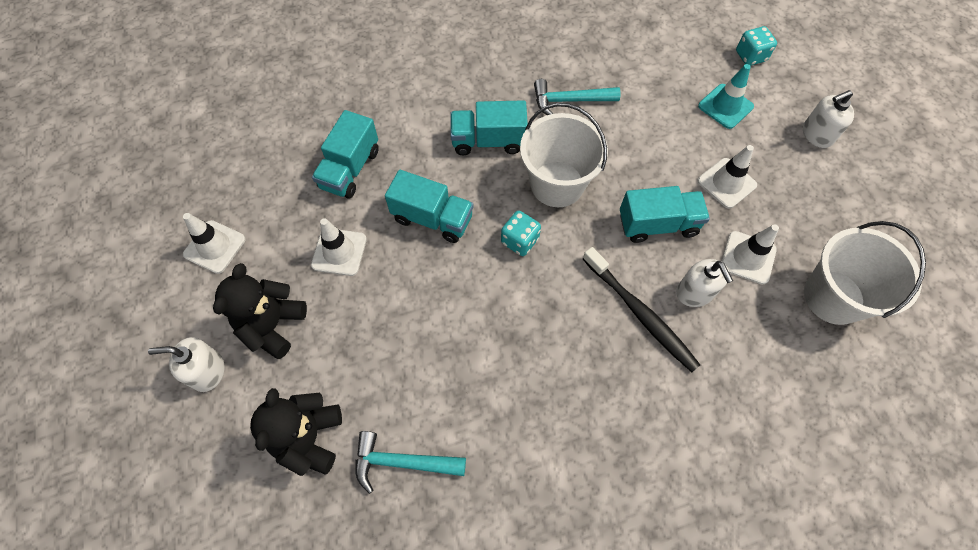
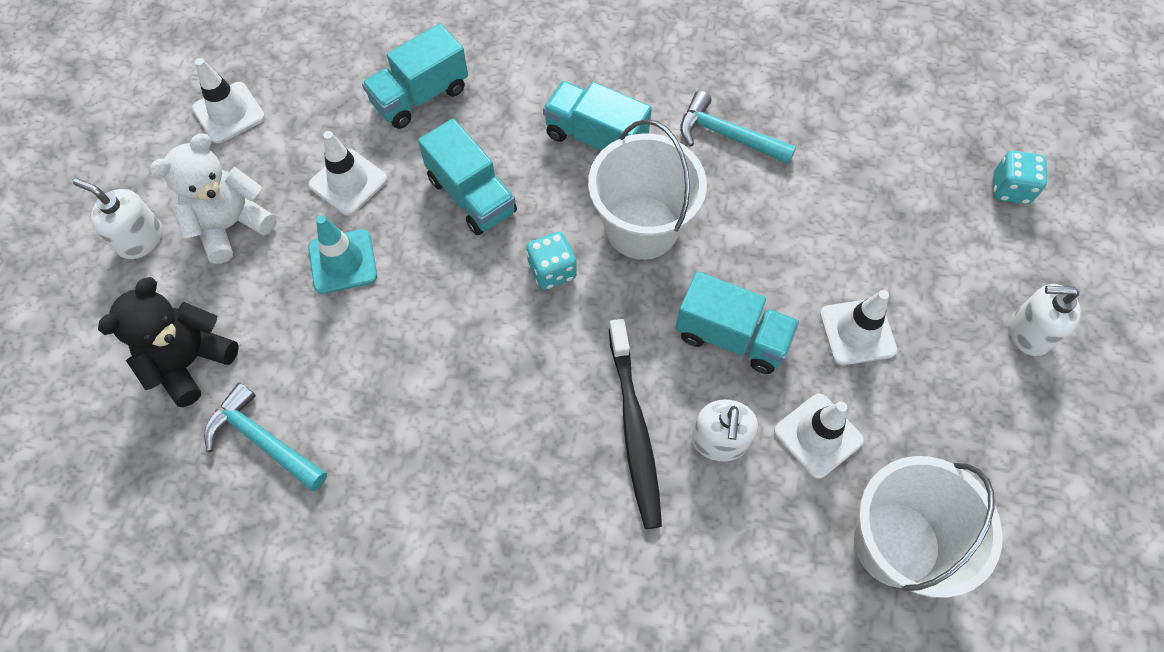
camera: 30 degrees right, 0 degrees up
black teddy bear [213,263,307,359] -> white teddy bear [150,134,277,264]
turquoise traffic cone [698,64,754,129] -> turquoise traffic cone moved to [308,215,377,294]

